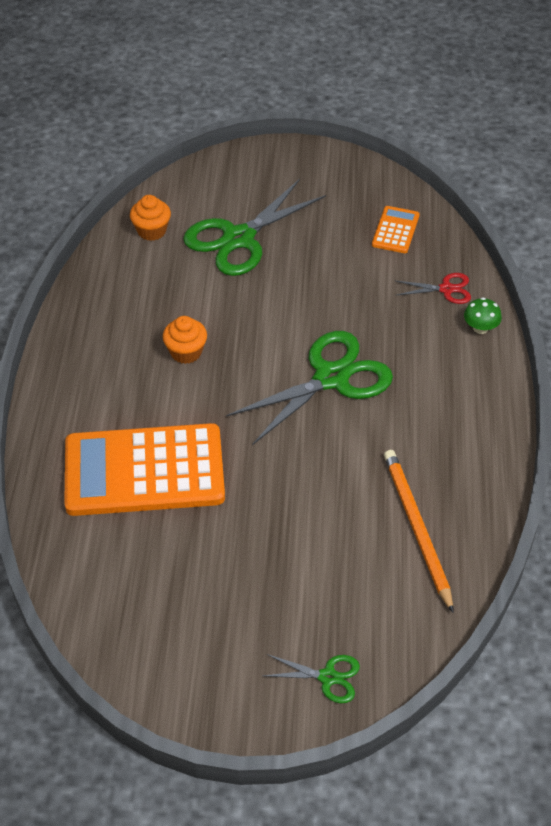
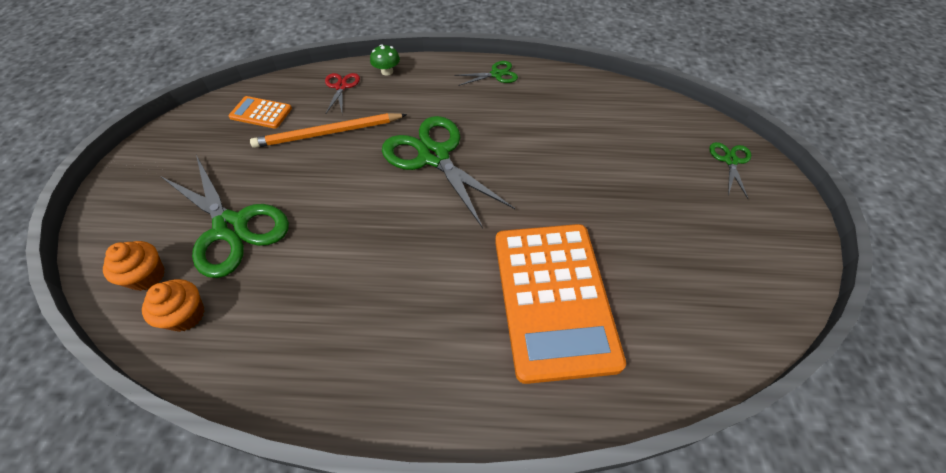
camera: 90 degrees left, 5 degrees up
orange cupcake [163,316,207,364] -> orange cupcake moved to [103,241,165,291]
orange pencil [384,450,453,613] -> orange pencil moved to [250,113,407,148]
none -> green scissors [454,61,518,86]

